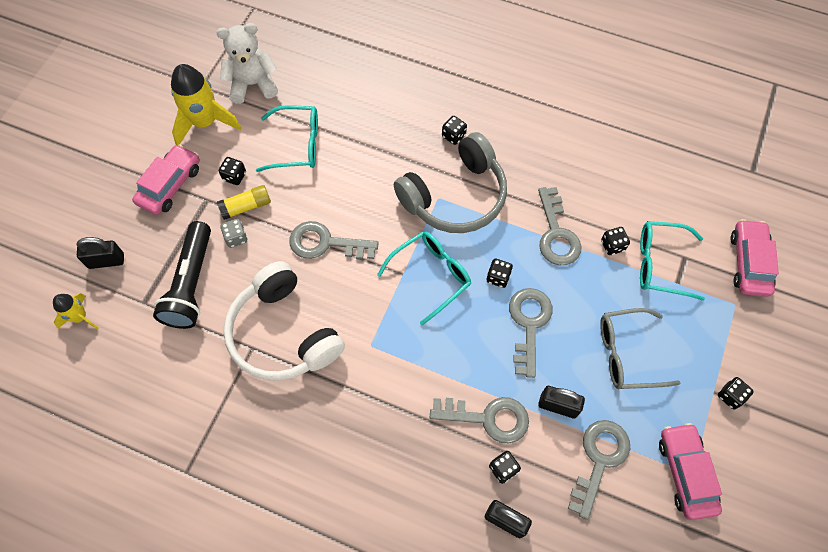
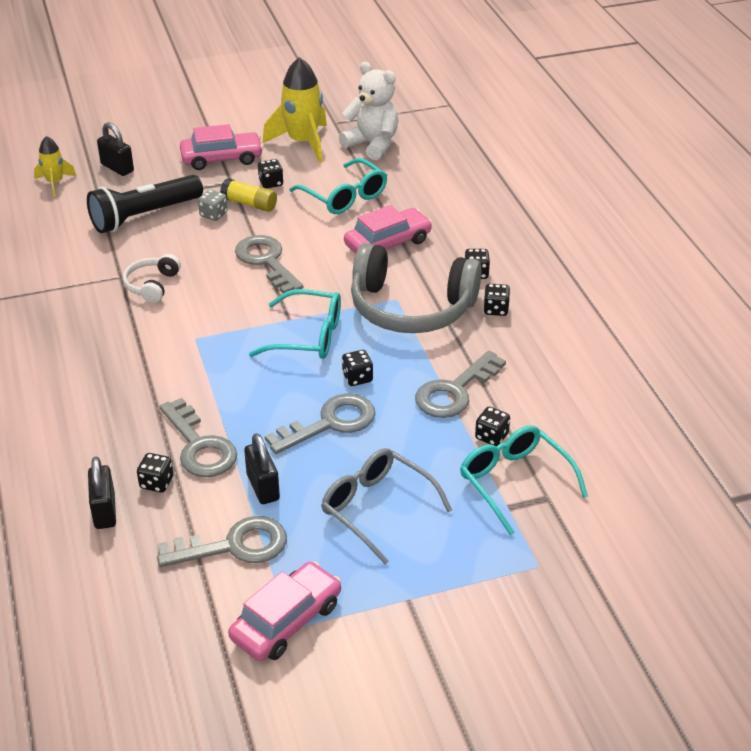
camera: 50 degrees right, 25 degrees down
white headphones [223,261,345,381] -> white headphones [123,254,181,303], size x0.47
black dice [718,377,754,410] -> black dice moved to [483,284,510,316]
pink car [731,219,779,297] -> pink car moved to [344,205,432,254]

